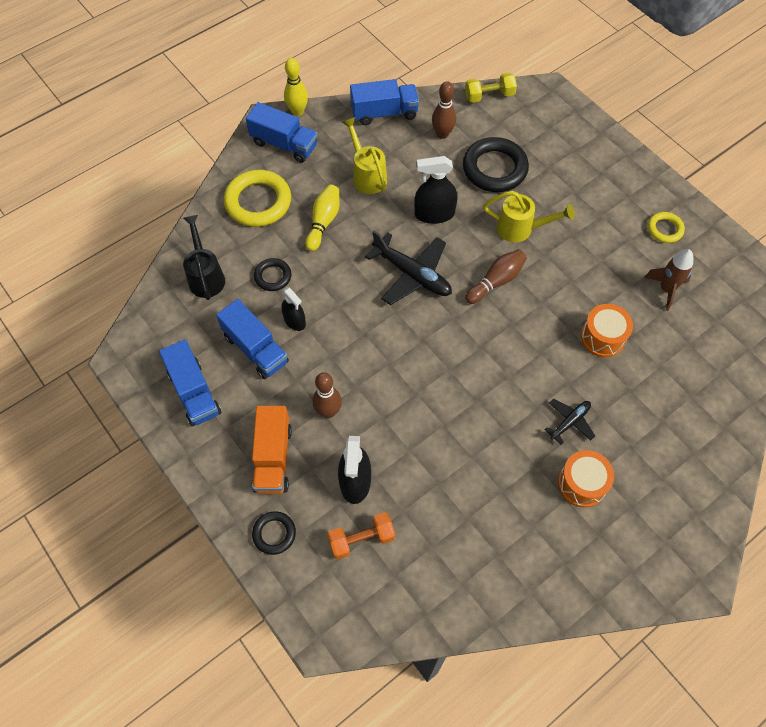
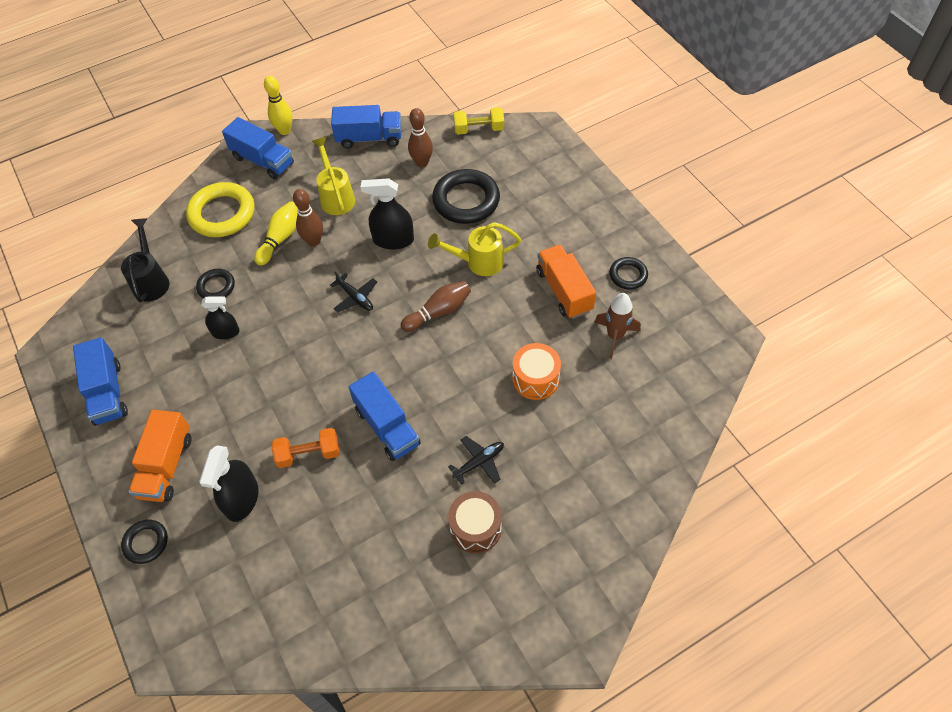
camera: 10 degrees right, 5 degrees down
blue truck [216,299,289,379] -> blue truck moved to [349,372,421,461]
black spray bottle [281,287,306,331] -> black spray bottle turned 60 degrees counterclockwise [201,297,240,339]
brown bowling pin [312,372,342,418] -> brown bowling pin moved to [293,189,323,247]
orange dumbbell [327,512,395,559] -> orange dumbbell moved to [272,428,339,468]
black plane [365,231,452,305] -> black plane [330,271,377,313], size x0.55
yellow watering can [483,191,575,242] -> yellow watering can turned 150 degrees clockwise [428,222,521,276]
orange drum [558,450,614,508] -> brown drum [448,491,502,553]
yellow ring [648,212,685,243] -> black ring [609,257,648,290]
none -> orange truck [536,244,596,319]

